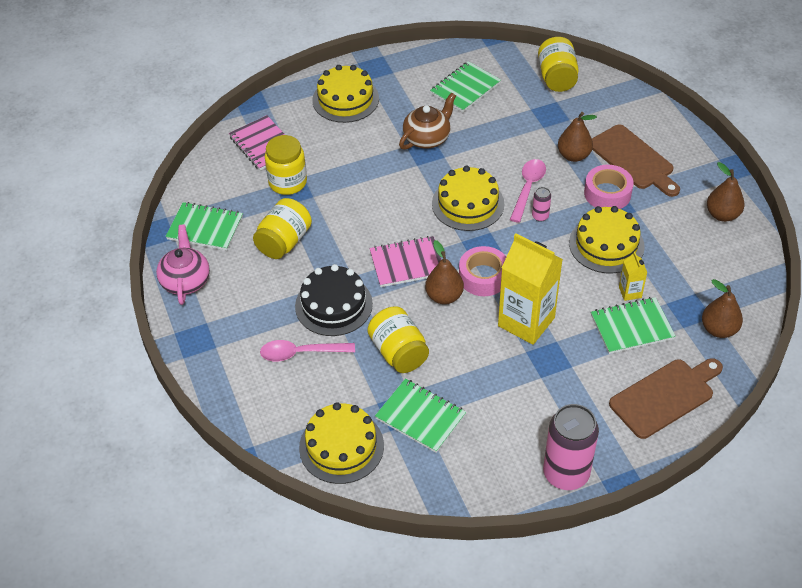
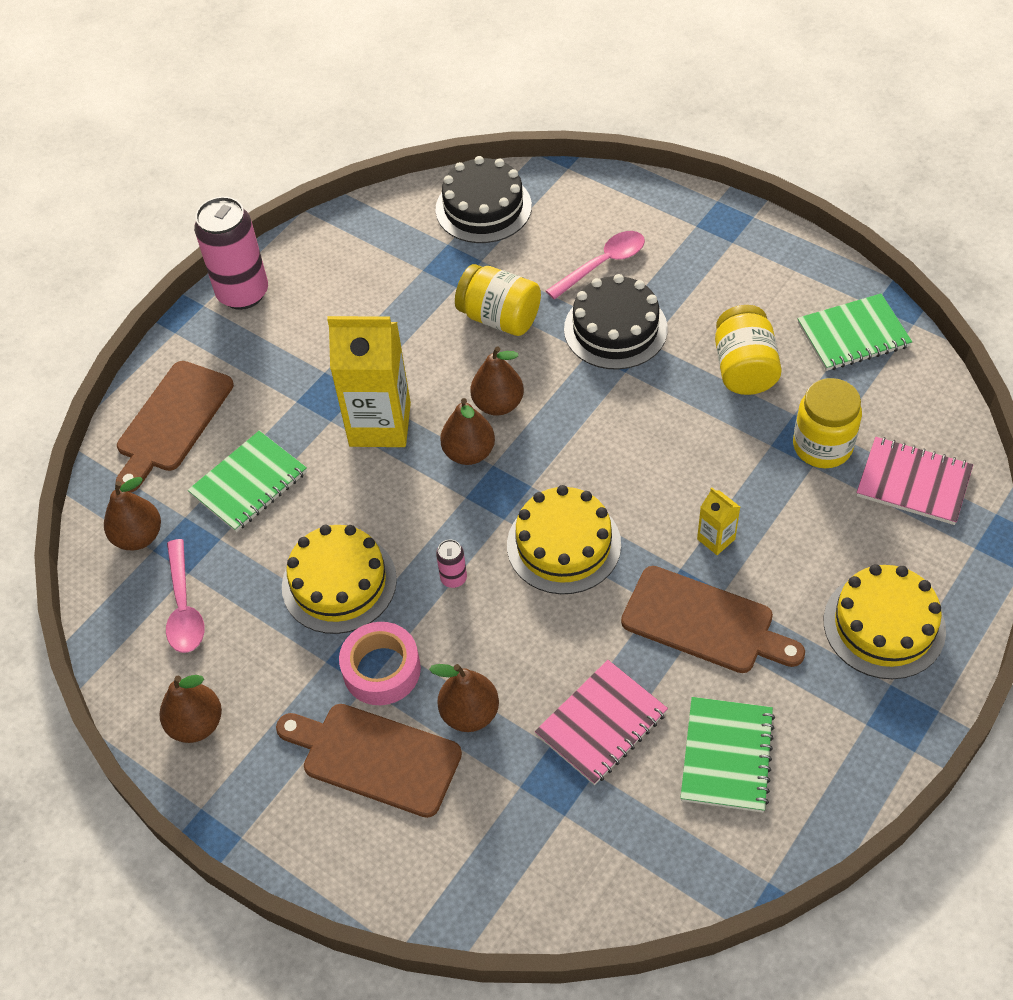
camera: 150 degrees right, 5 degrees up
pink teapot [156,225,210,305] -> none
yellow cake [299,402,384,484] -> black cake [436,156,532,243]
pink notebook [370,236,441,287] -> pink notebook moved to [535,660,668,785]
green notebook [375,379,466,453] -> none
brown teapot [399,93,456,150] -> brown cutting board [621,566,805,673]
pink tape [459,246,506,296] -> brown pear [440,398,495,465]
pink spoon [510,159,546,223] -> pink spoon moved to [166,539,205,653]
yellow jar [538,37,579,92] -> none
yellow carton [619,251,647,301] -> yellow carton moved to [697,488,740,555]

